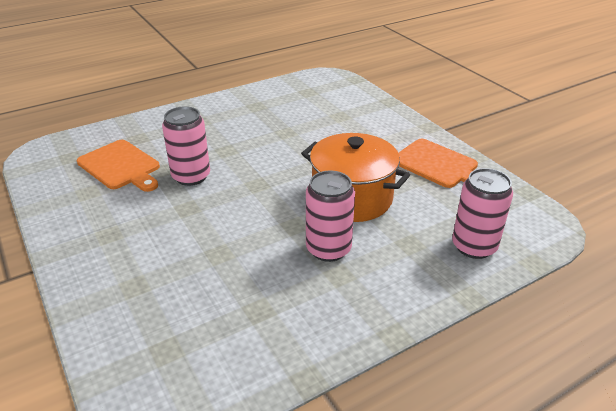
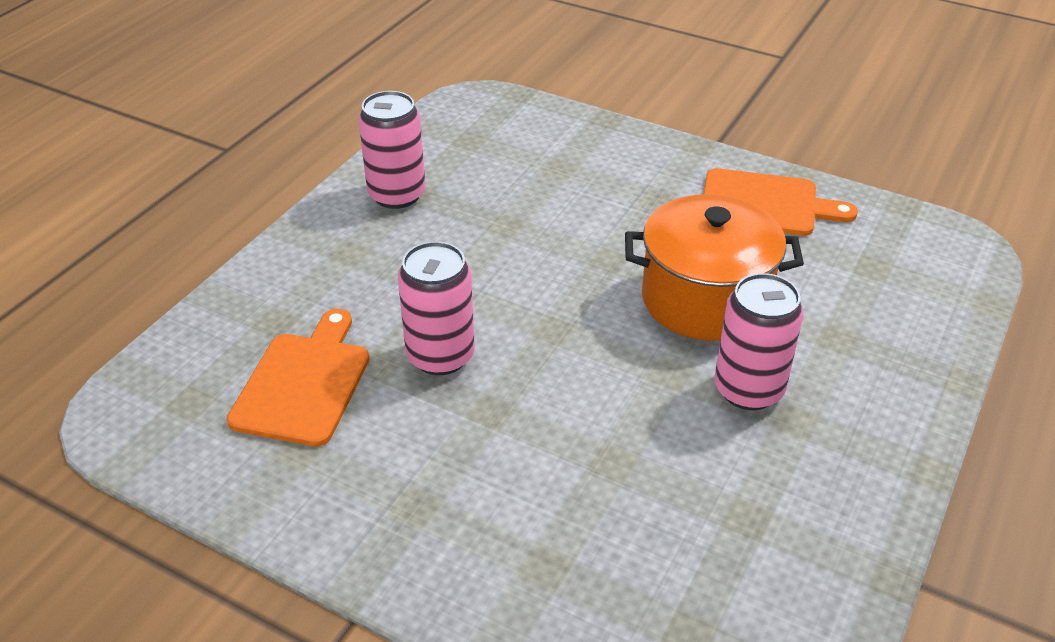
camera: 30 degrees left, 5 degrees up
orange cutting board [77,140,160,192] -> orange cutting board turned 90 degrees counterclockwise [227,309,370,446]
pink can [452,168,513,259] -> pink can moved to [358,91,426,209]

